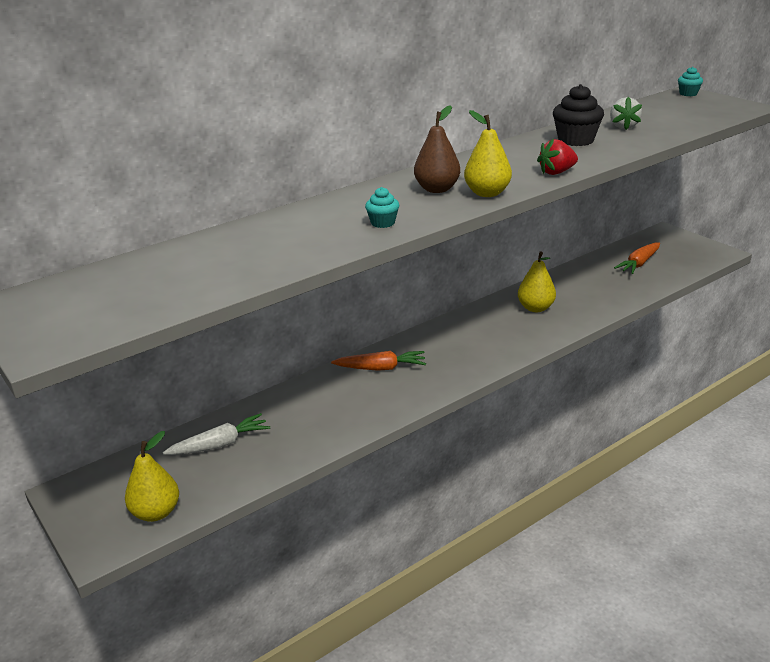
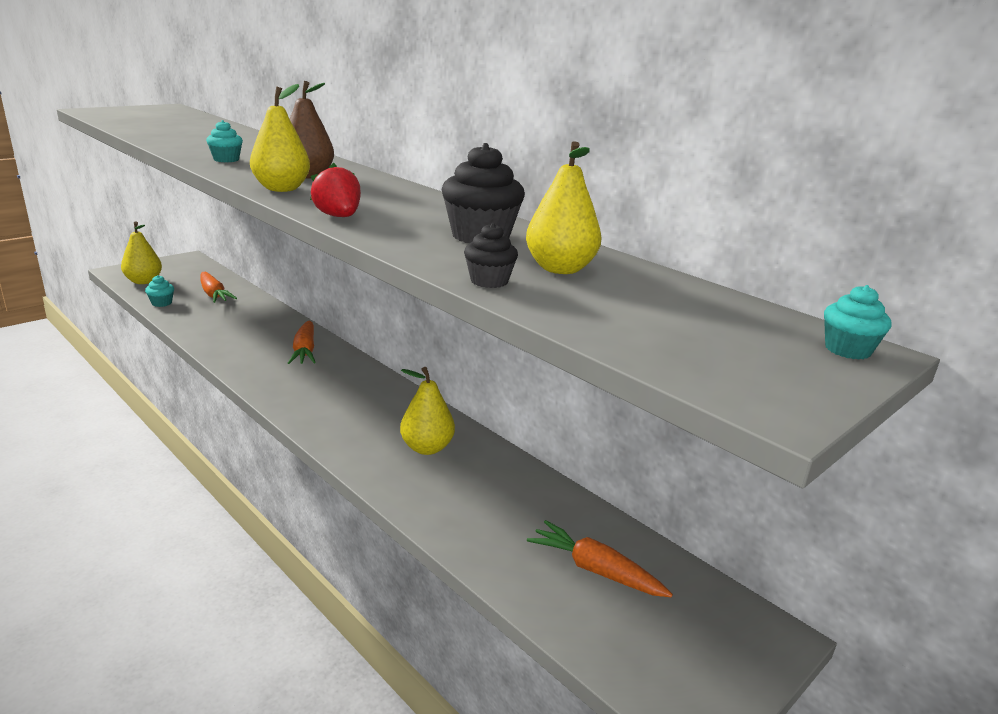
camera: 80 degrees right, 5 degrees down
white carrot [163,413,270,455] -> orange carrot [200,272,237,303]
white strawberry [610,97,642,130] -> yellow pear [526,141,602,274]
none -> turquoise cupcake [145,275,174,307]
none -> black cupcake [464,223,518,288]

